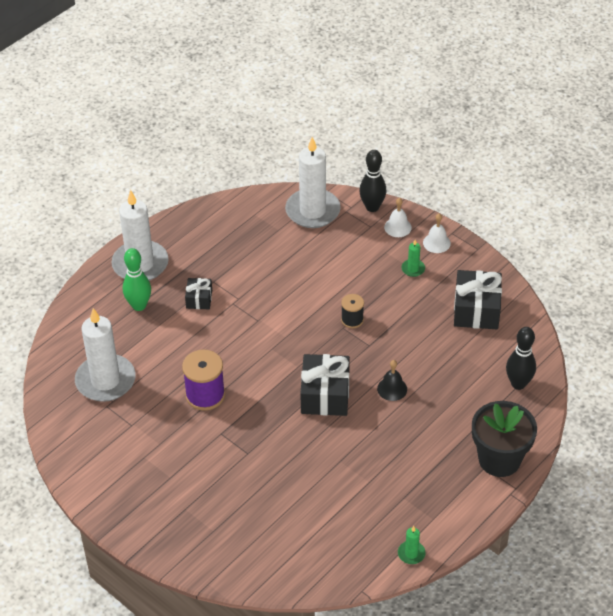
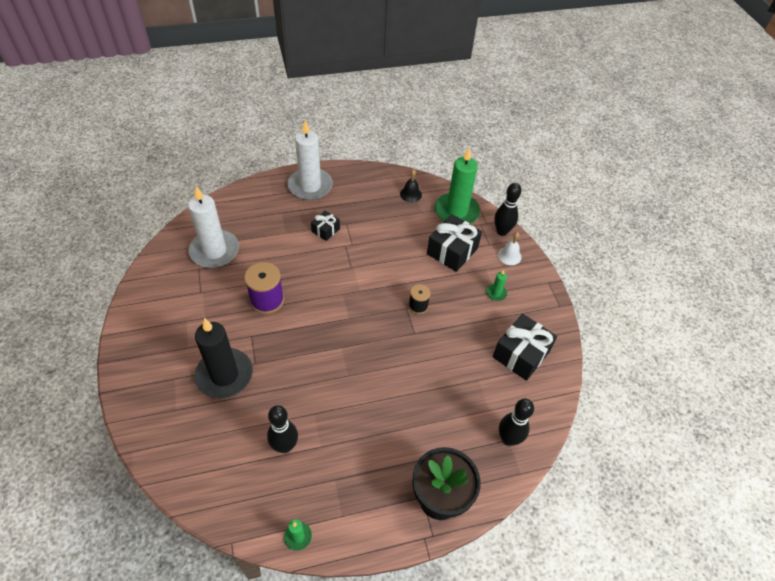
camera: 30 degrees right, 5 degrees up
green bowling pin [123,248,151,311] -> none
white candle [285,137,340,228] -> green candle [435,147,480,224]
black gift [300,354,350,416] -> black gift moved to [427,214,482,272]
black bell [377,360,407,401] -> black bell moved to [400,169,422,202]
white bell [423,214,451,253] -> none
none -> black candle [195,318,253,399]
none -> black bowling pin [267,405,298,453]

